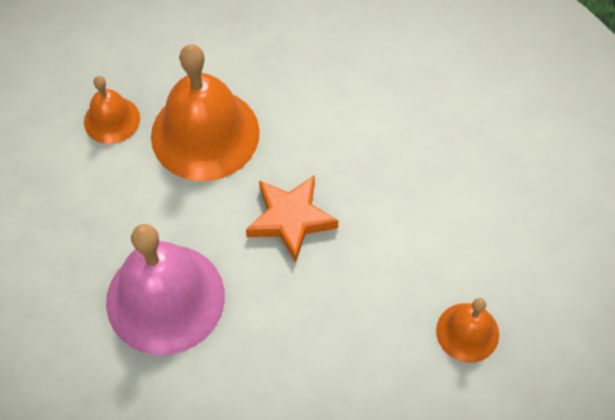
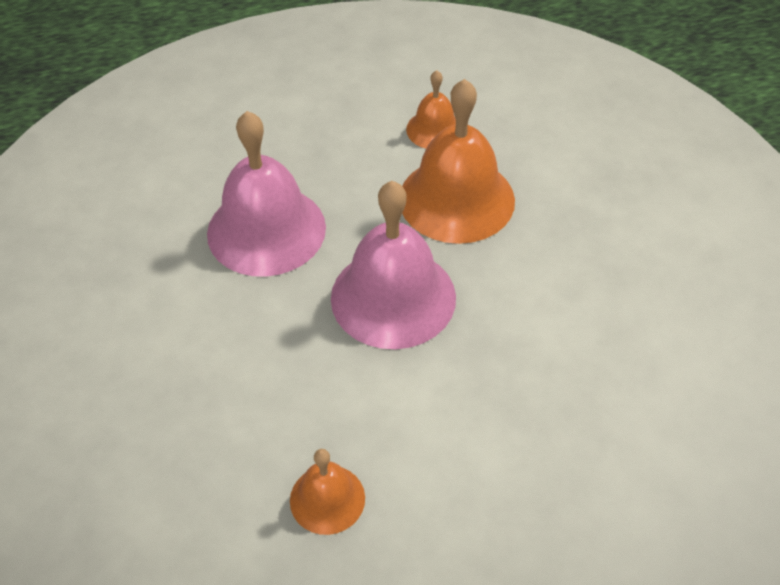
camera: 70 degrees right, 10 degrees down
orange star [246,175,338,263] -> pink bell [331,181,456,349]

